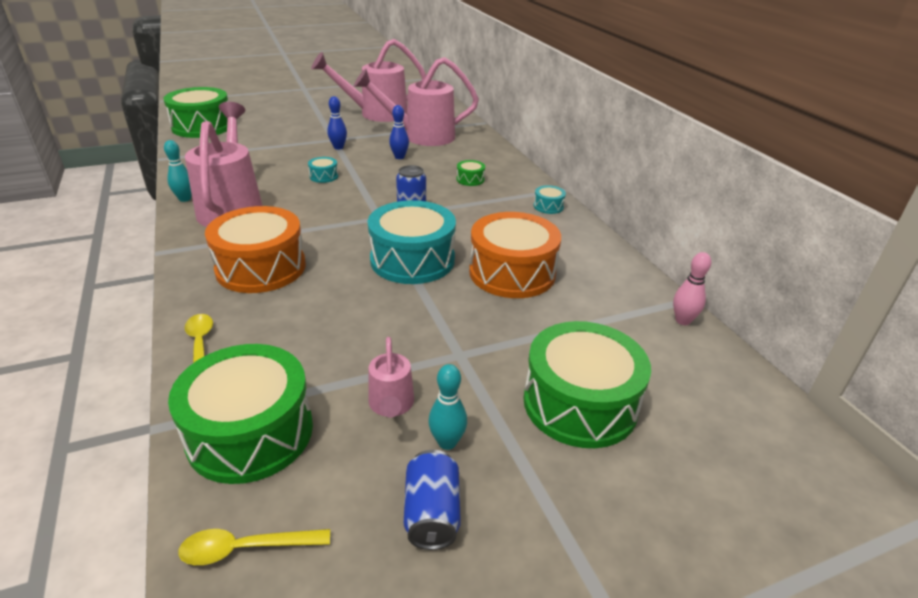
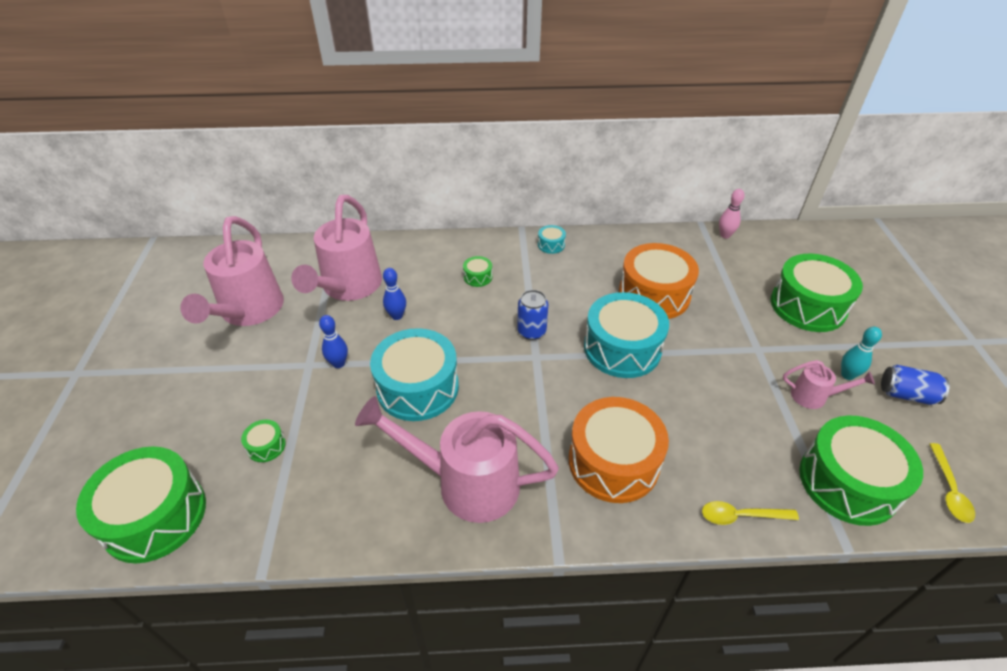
camera: 70 degrees left, 10 degrees up
turquoise bowling pin [164,140,192,202] -> none
turquoise drum [308,157,338,183] -> turquoise drum [370,328,459,421], size x2.38
none -> green drum [241,420,286,462]

